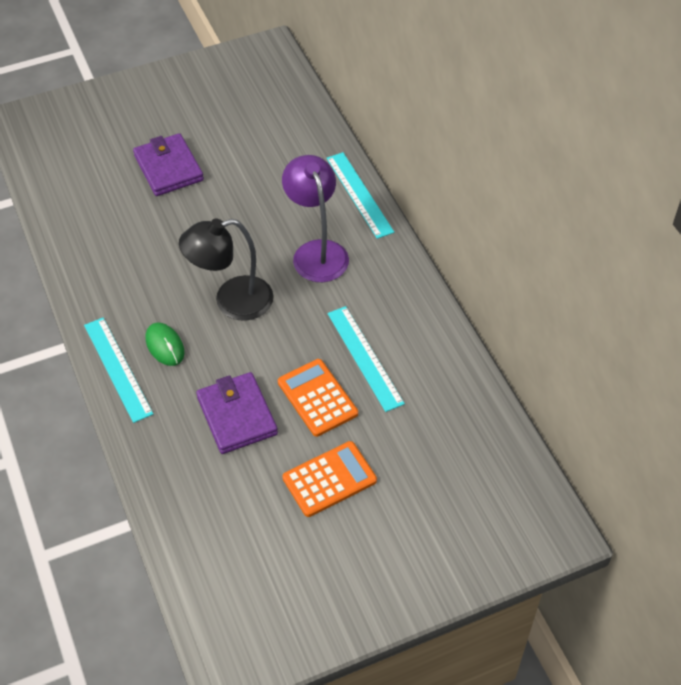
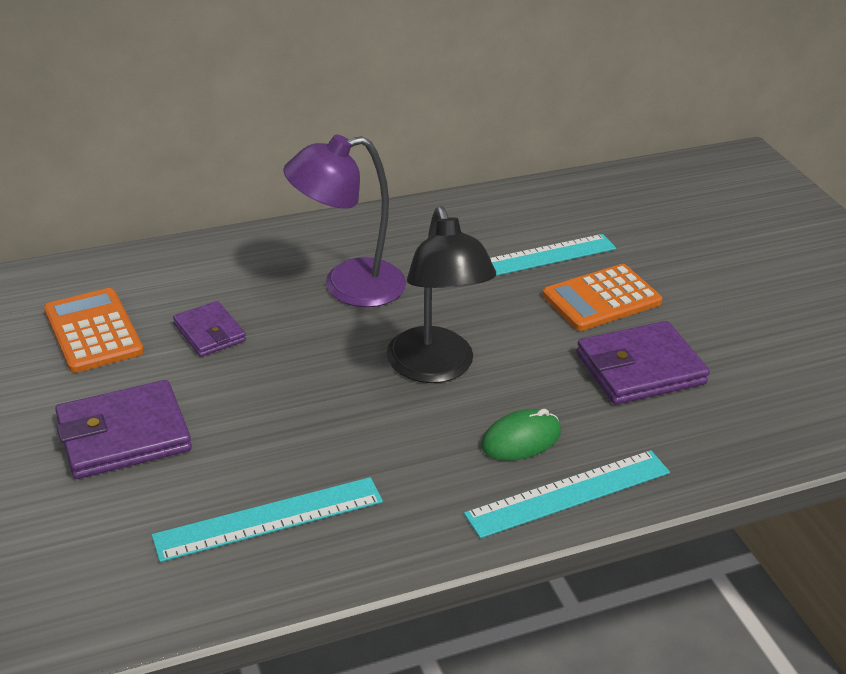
camera: 90 degrees left, 15 degrees down
orange calculator [282,441,377,517] -> orange calculator moved to [44,288,144,373]
turquoise ruler [327,152,394,239] -> turquoise ruler moved to [152,477,383,562]
none -> purple wallet [173,301,246,357]

